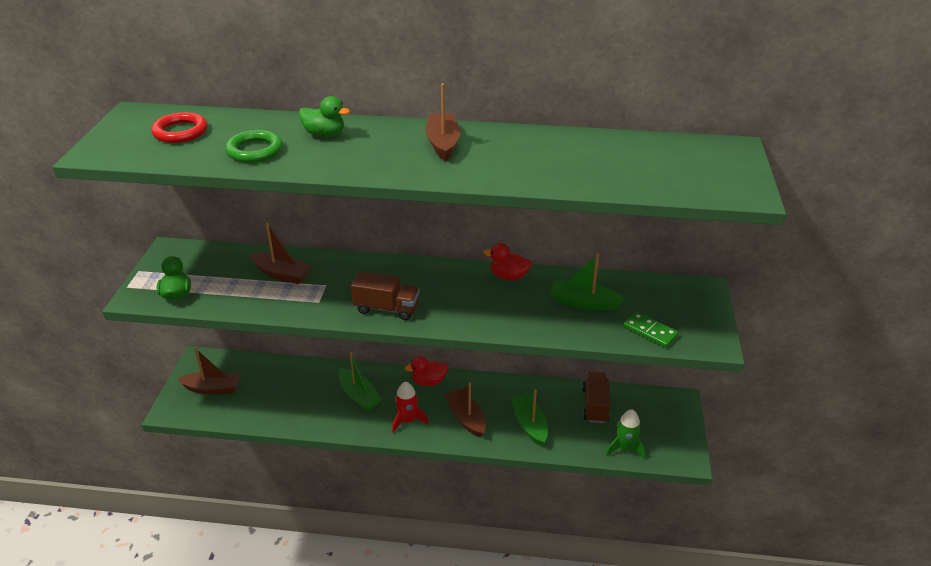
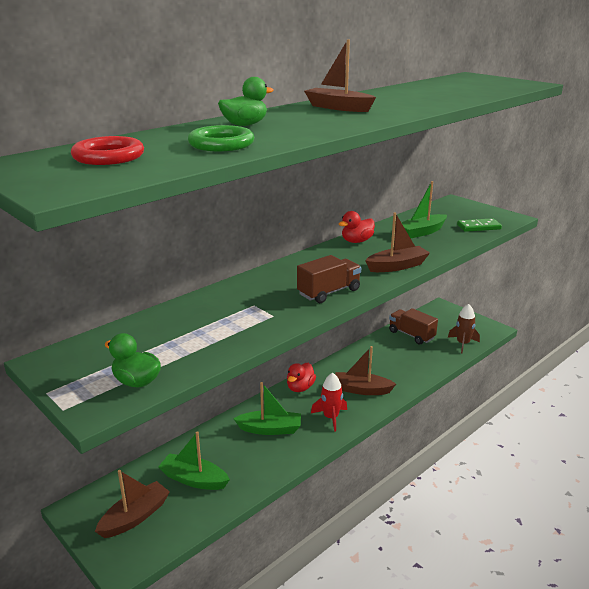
camera: 50 degrees left, 10 degrees down
brown boat [249,223,312,284] -> brown boat moved to [365,212,430,272]
green boat [511,390,548,446] -> green boat moved to [158,431,230,490]
green rocket [606,409,646,460] -> brown rocket [448,304,480,353]

